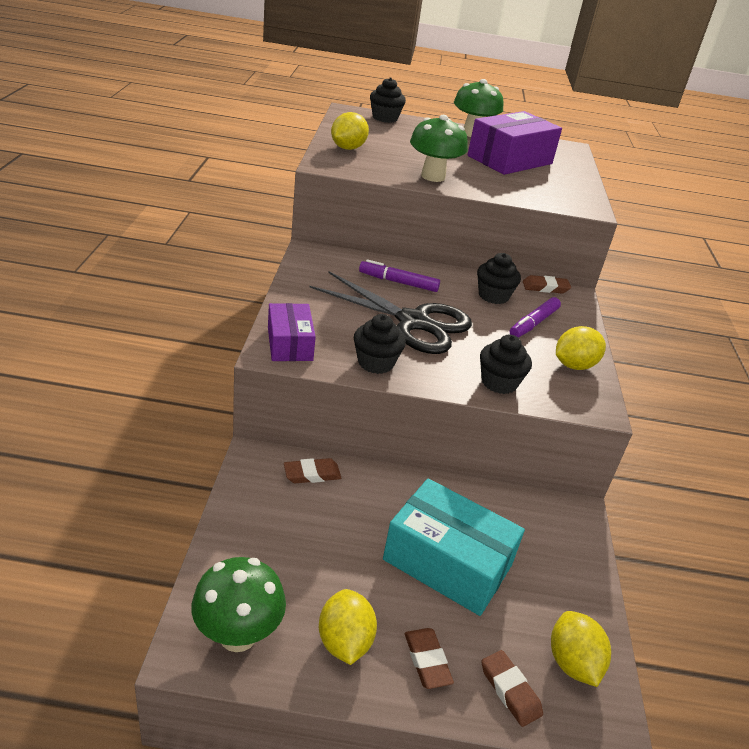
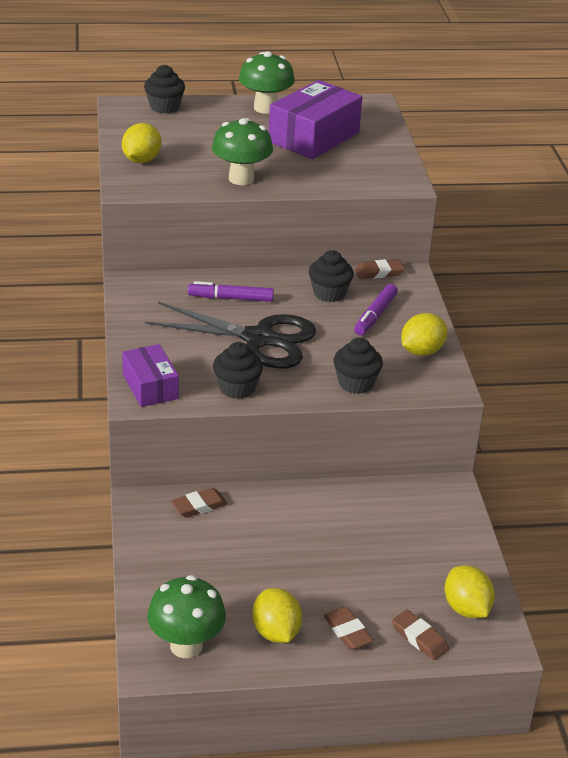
camera: 10 degrees left, 0 degrees up
turquoise box [383,478,525,616] -> none

